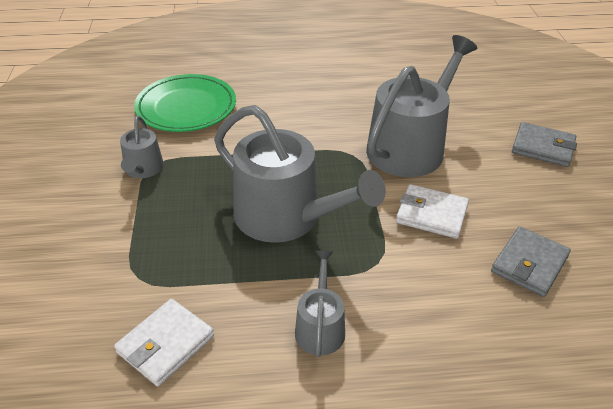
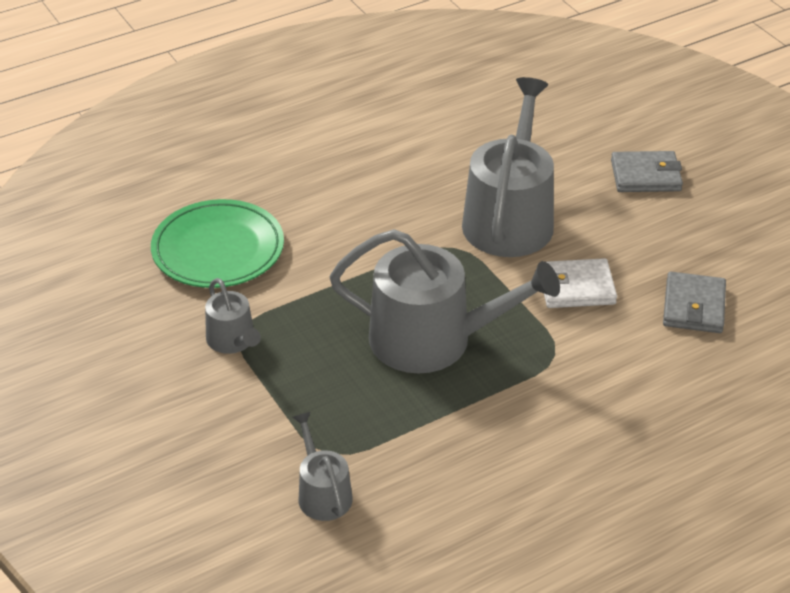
camera: 25 degrees left, 0 degrees up
white wallet [114,299,214,387] -> none
grey watering can [295,251,345,357] -> grey watering can moved to [292,412,353,521]

